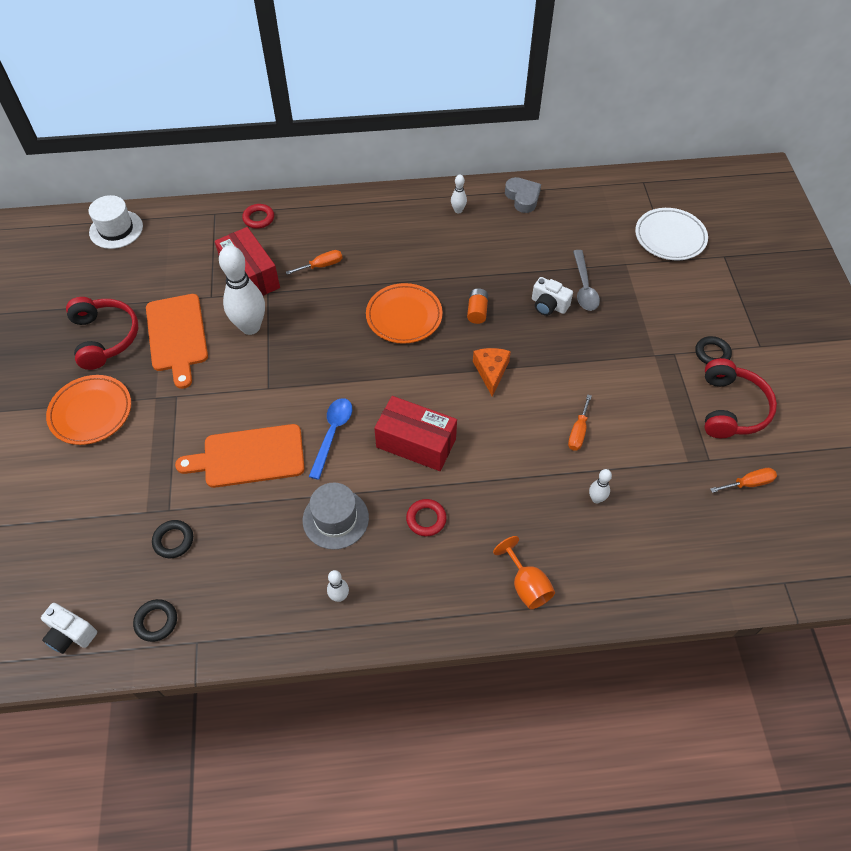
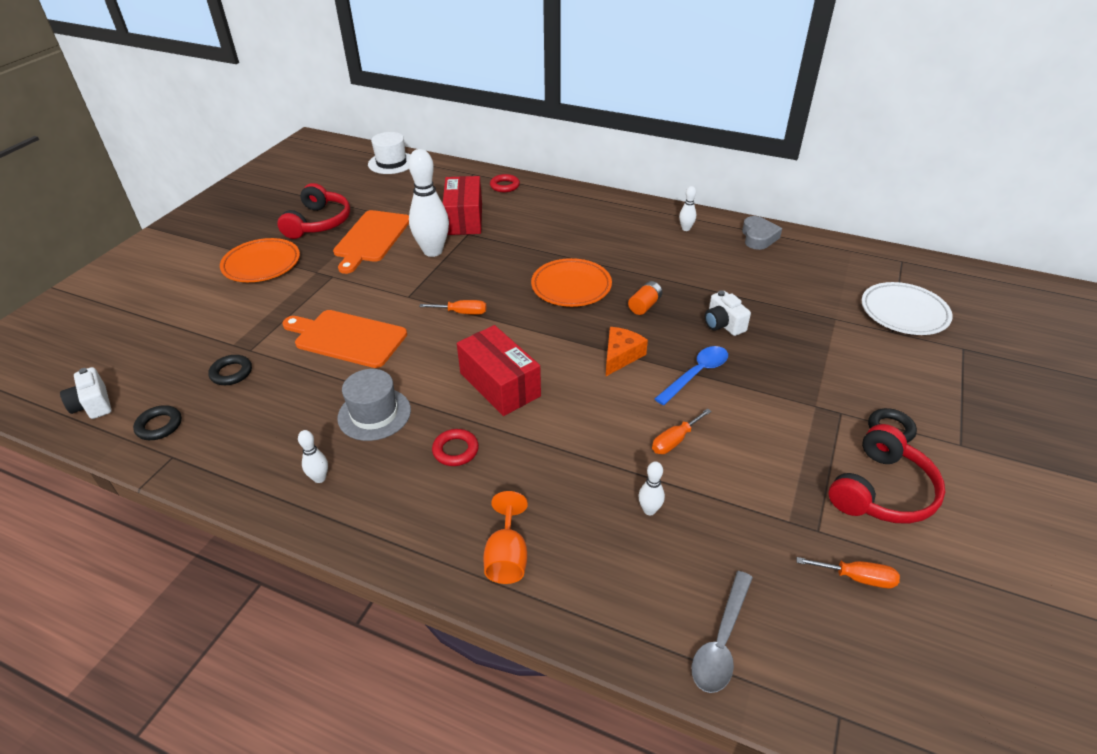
camera: 30 degrees right, 15 degrees down
orange screwdriver [286,250,342,275] -> orange screwdriver moved to [419,300,486,315]
blue spoon [309,398,352,480] -> blue spoon moved to [654,346,728,405]
grey spoon [573,250,600,311] -> grey spoon moved to [692,571,753,693]

